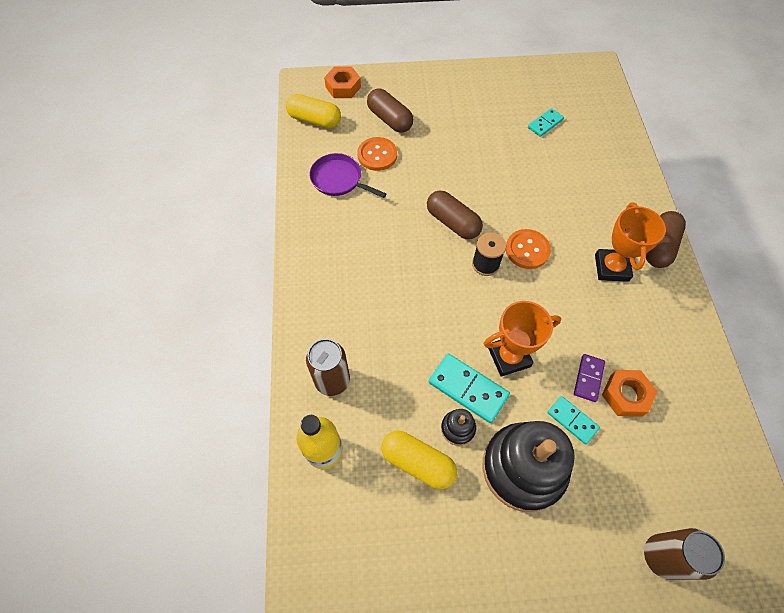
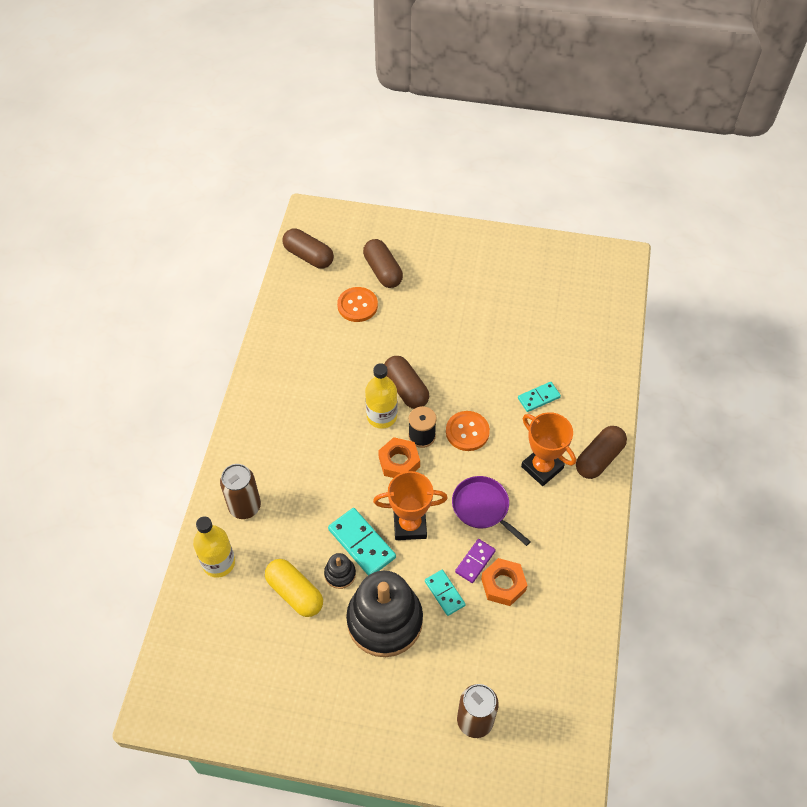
camera: 15 degrees right, 5 degrees down
yellow capsule [286,94,341,128] -> brown capsule [282,229,334,269]
purple pan [310,153,386,198] -> purple pan moved to [452,476,531,546]
orange nut [324,67,361,98] -> orange nut moved to [378,437,420,478]
turquoise domino [528,108,564,137] -> turquoise domino moved to [518,382,561,412]
orange trophy [595,202,666,282] -> orange trophy turned 60 degrees counterclockwise [521,412,576,486]
none -> yellow bottle [365,363,397,429]

